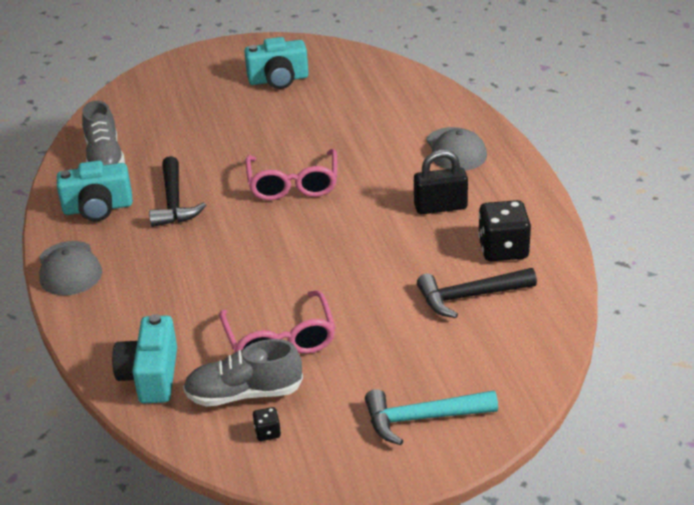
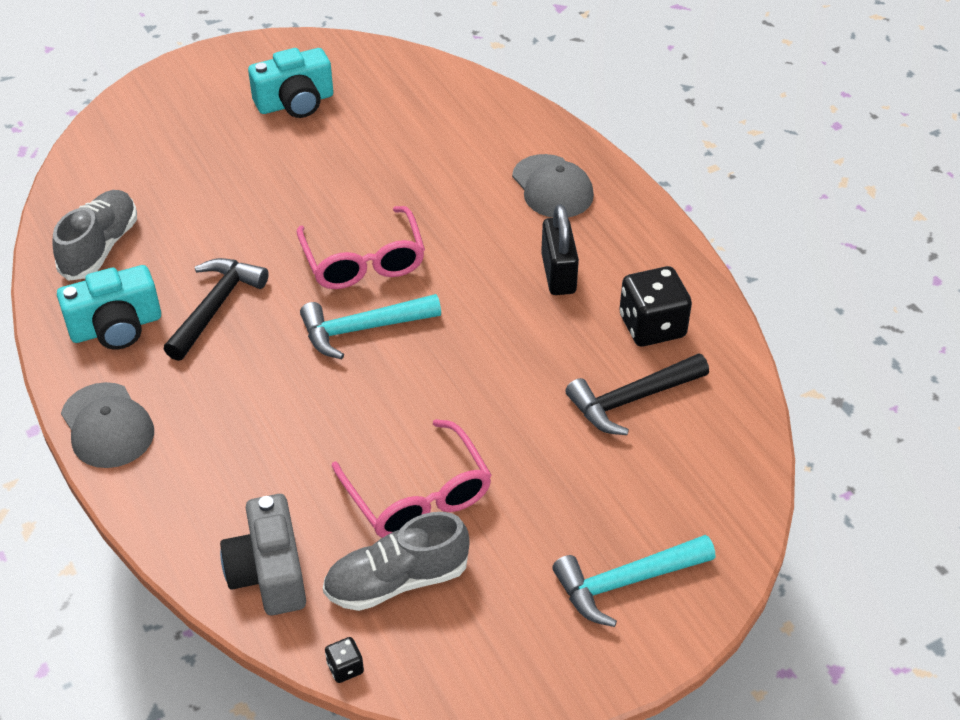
camera: 15 degrees left, 10 degrees up
grey shoe [82,101,125,165] -> grey shoe turned 135 degrees counterclockwise [52,190,137,281]
turquoise camera [112,314,177,403] -> grey camera [220,494,306,615]
black hammer [149,156,206,227] -> black hammer turned 135 degrees counterclockwise [164,258,269,361]
black dice [253,407,281,441] -> black dice moved to [325,637,364,683]
black padlock [414,150,468,215] -> black padlock turned 75 degrees counterclockwise [541,204,579,295]
none -> turquoise hammer [300,294,441,359]

